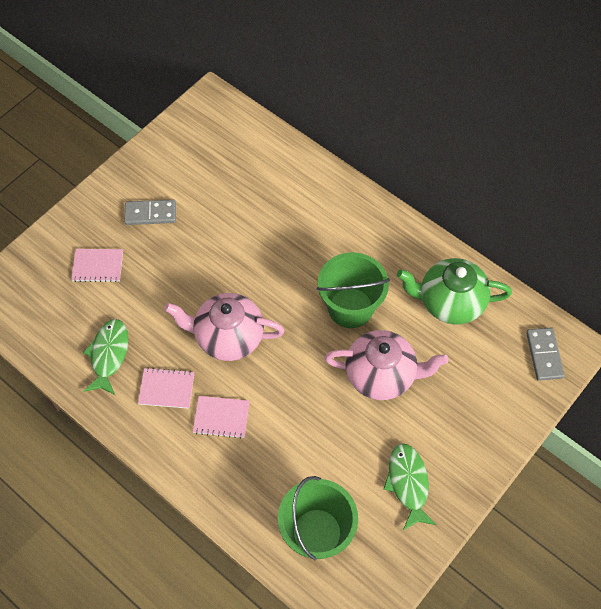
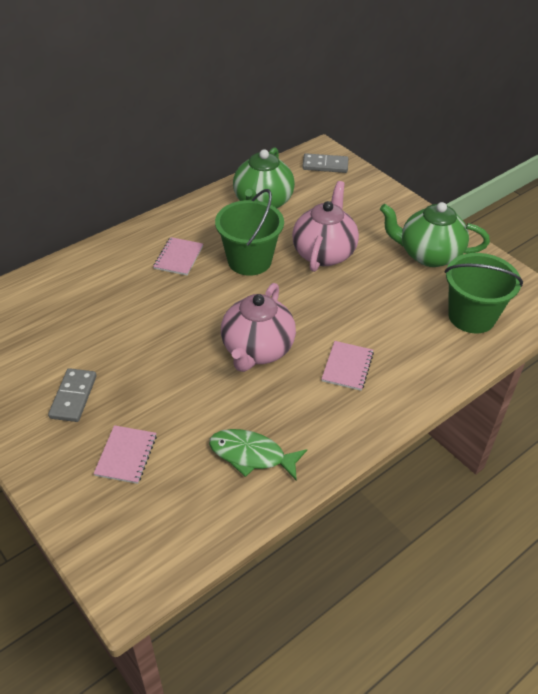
camera: 80 degrees left, 15 degrees down
pink notebook [138,368,194,409] -> pink notebook moved to [153,237,203,275]
green fish [383,443,437,530] -> green teapot [380,202,490,267]

